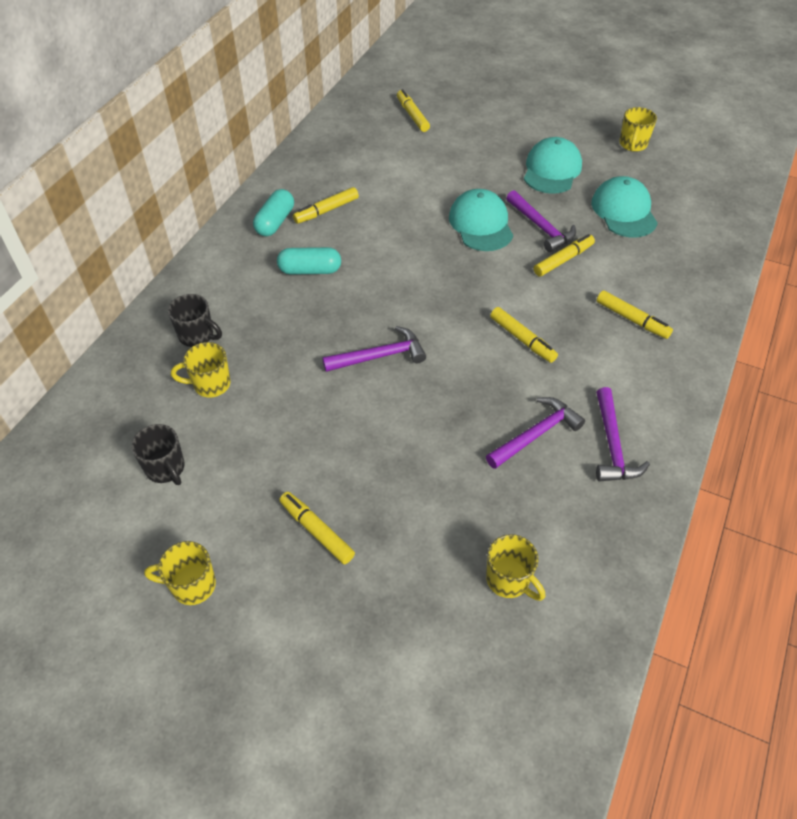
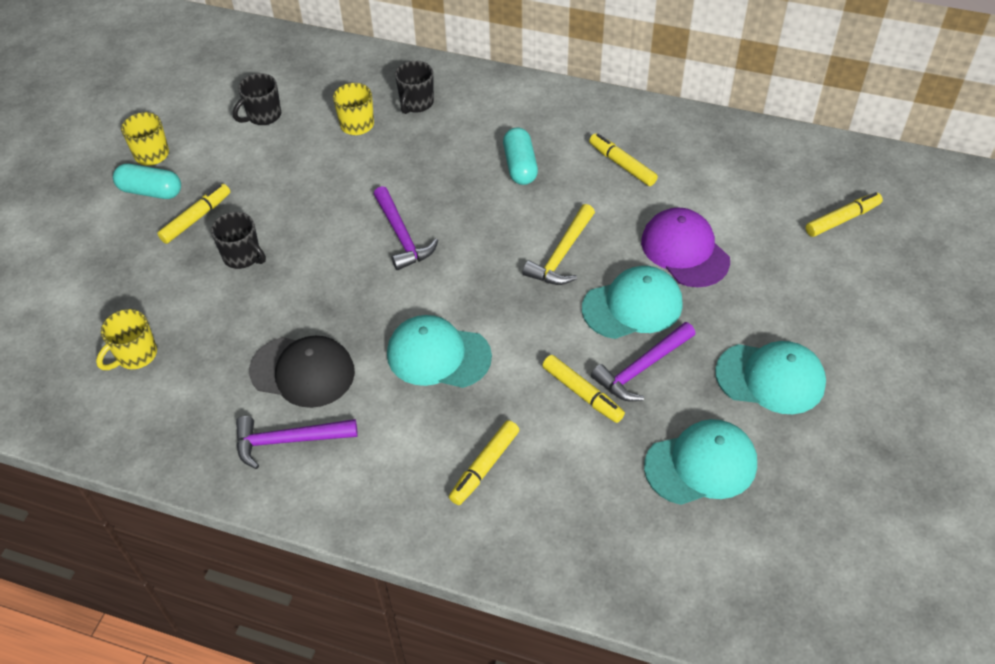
camera: 85 degrees right, 0 degrees up
turquoise capsule [253,189,294,237] -> turquoise capsule moved to [113,164,181,199]
purple hammer [486,397,585,469] -> black cap [249,335,355,408]
yellow marker [490,307,558,363] -> turquoise cap [387,315,492,388]
yellow mug [619,107,657,152] -> none
none -> black mug [211,212,266,269]
none -> yellow hammer [523,204,595,285]
none -> purple cap [641,208,730,287]

